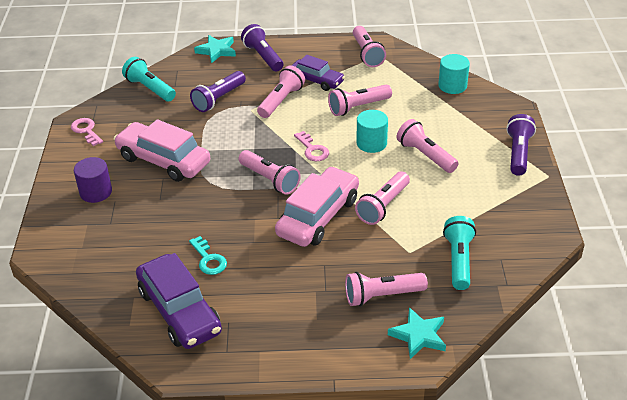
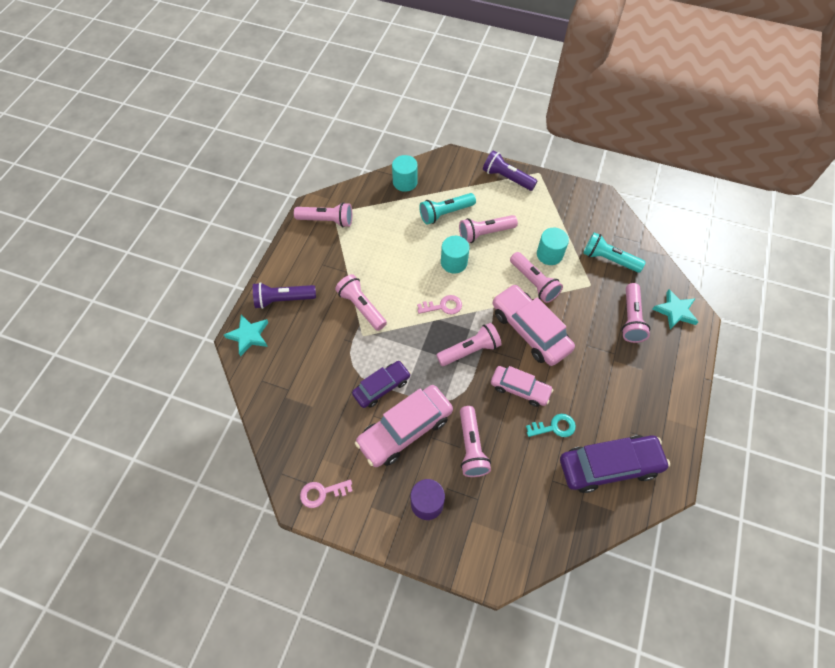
camera: 70 degrees left, 20 degrees up
turquoise flashlight [122,57,176,101] -> turquoise flashlight moved to [419,193,476,225]
purple flashlight [190,71,246,112] -> none
purple car [291,55,345,91] -> purple car moved to [352,361,411,408]
pink flashlight [328,84,392,116] -> pink flashlight moved to [460,406,491,477]
none -> pink car [491,366,554,407]
none -> turquoise cylinder [537,227,569,265]

